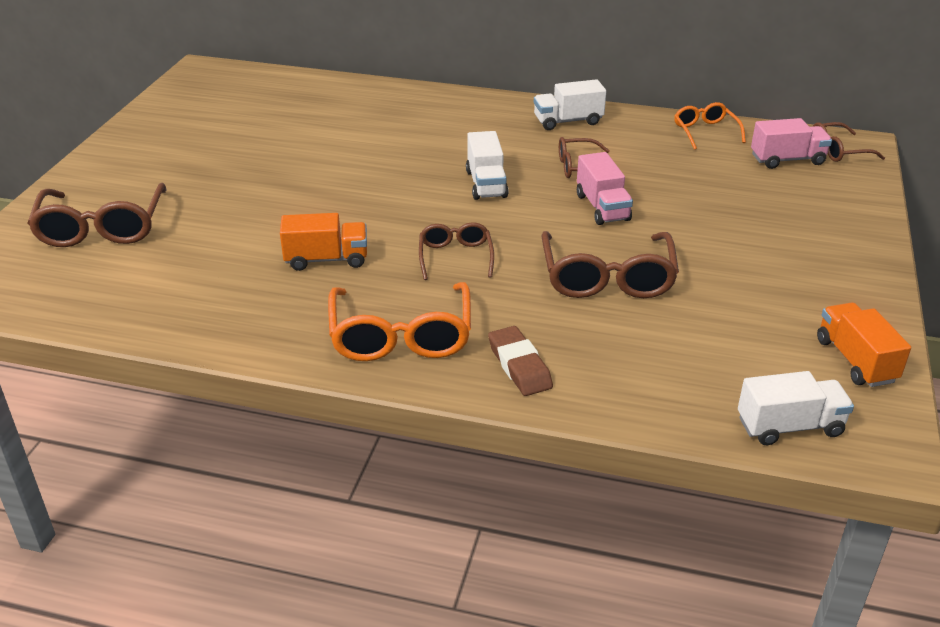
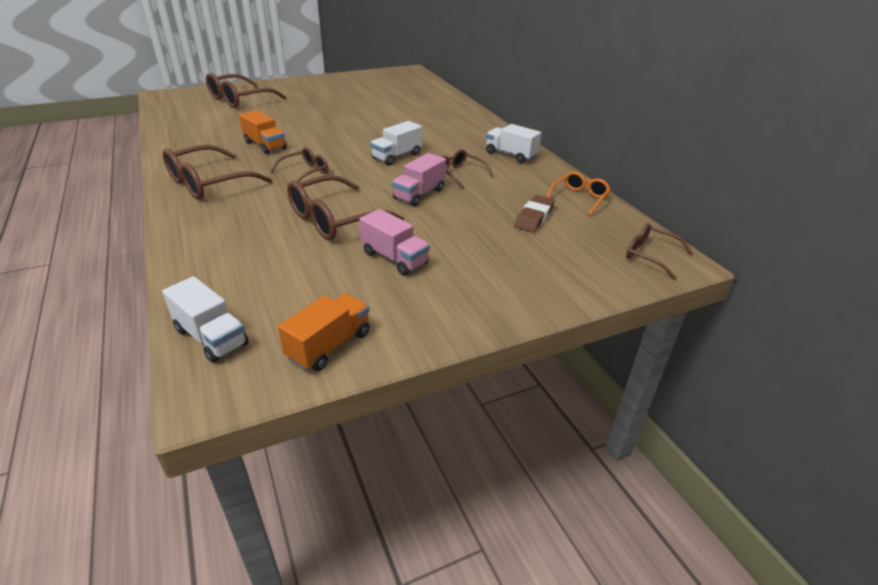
camera: 50 degrees right, 0 degrees up
orange glasses [328,282,471,361] -> brown glasses [162,145,272,200]
brown eraser [488,326,553,396] -> brown eraser moved to [514,195,555,233]
pink truck [751,118,832,169] -> pink truck moved to [360,209,430,276]

